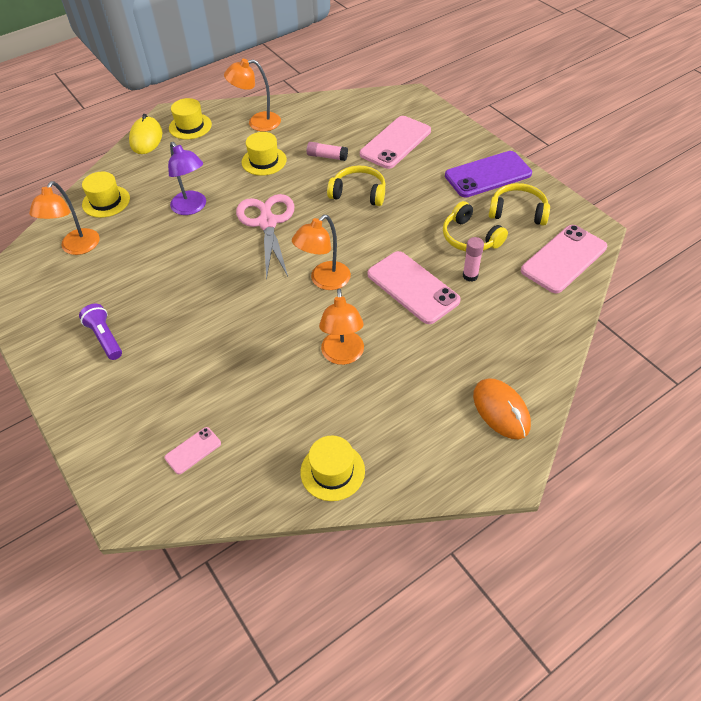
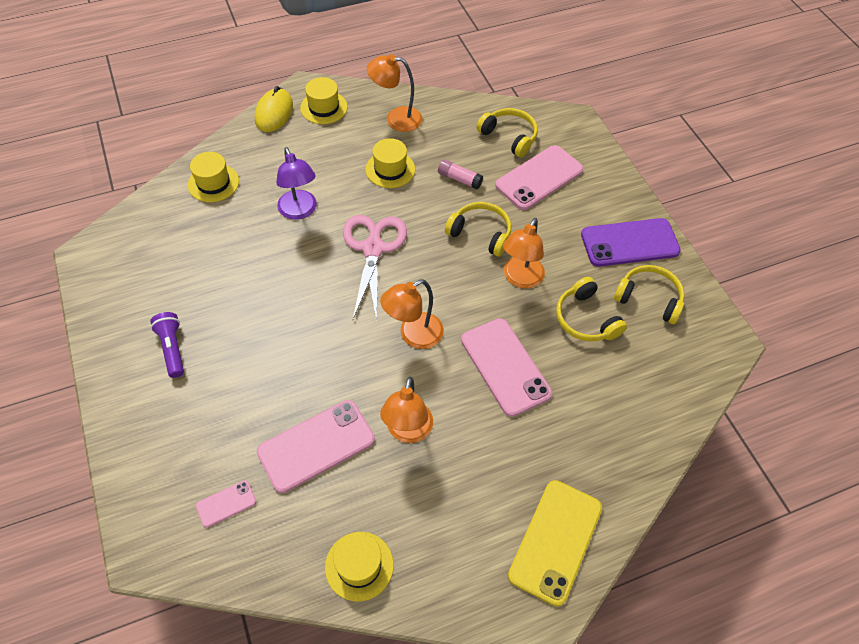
camera: 10 degrees right, 5 degrees up
orange lamp [29,181,100,255] -> orange lamp moved to [503,218,545,289]
pink glue stick [463,237,484,281] -> none
orange mouse [473,378,531,439] -> yellow phone [508,480,602,607]
pink phone [521,225,607,293] -> pink phone moved to [257,400,375,493]
none -> yellow headphones [477,108,538,157]

